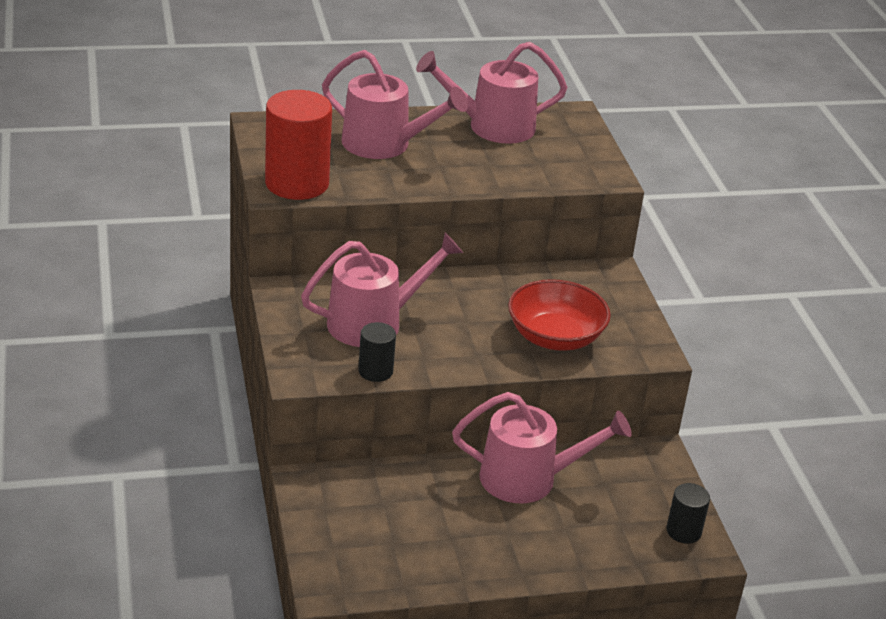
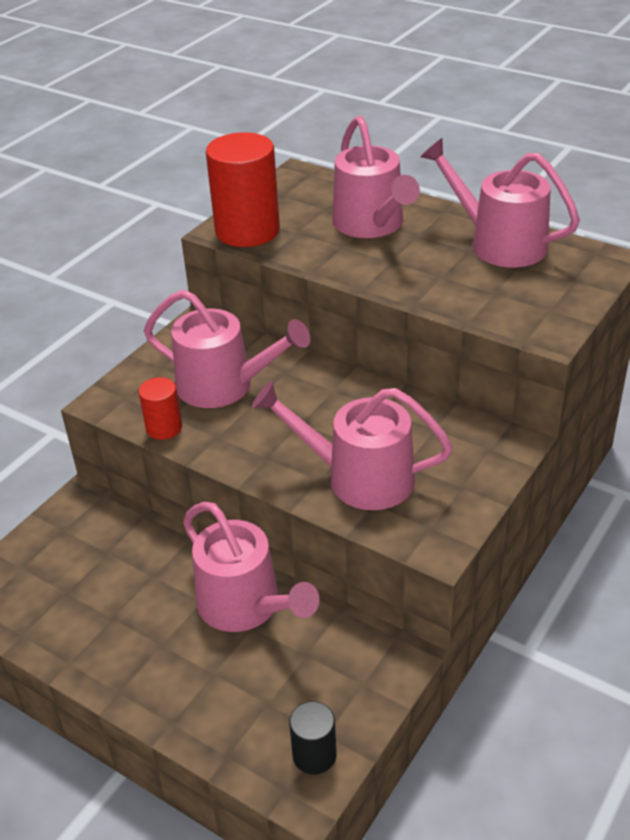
camera: 50 degrees right, 5 degrees up
black cylinder [358,322,396,382] -> red cylinder [139,377,182,440]
red bowl [508,279,611,351] -> pink watering can [252,381,453,510]

